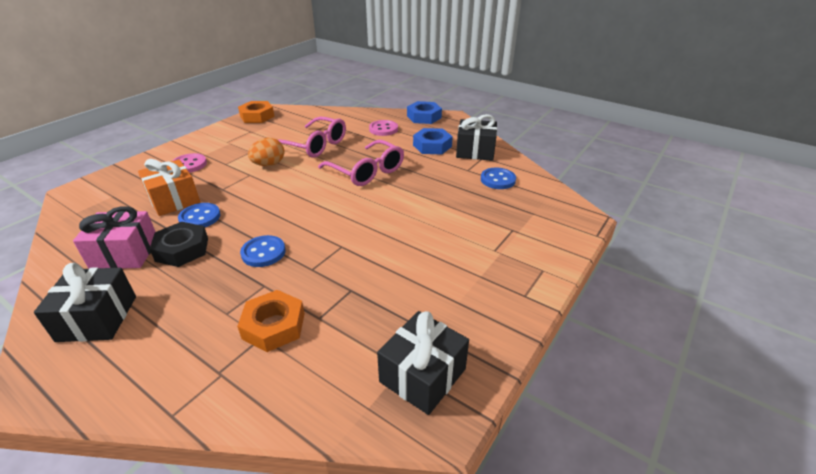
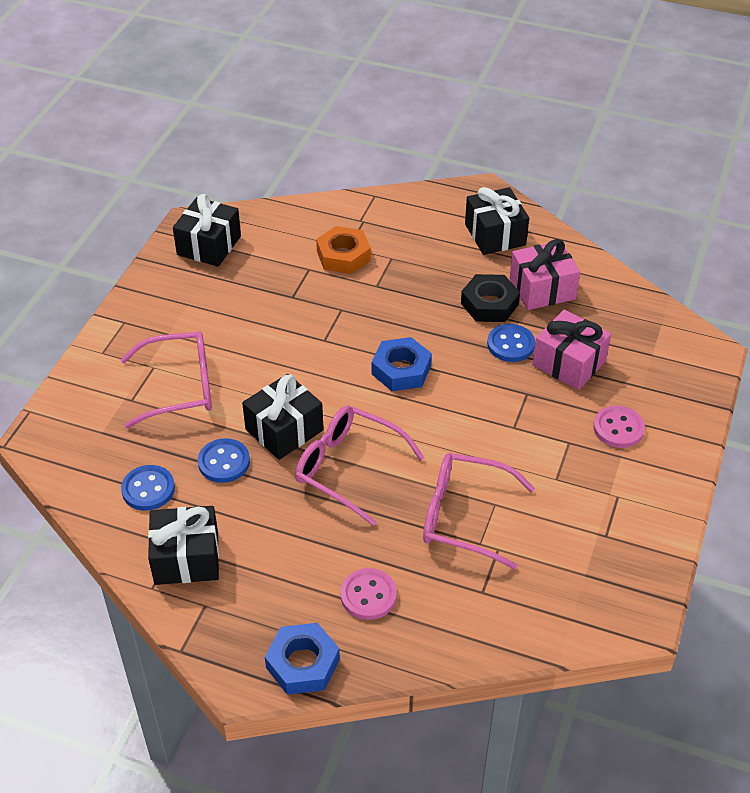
camera: 165 degrees right, 10 degrees up
orange gift [138,159,200,216] -> pink gift [532,310,611,390]
orange nut [238,101,275,123] -> none
blue button [240,235,286,267] -> blue button moved to [198,438,250,483]
orange egg [248,138,285,166] -> none
blue nut [413,128,453,154] -> blue nut moved to [372,337,432,391]
none -> pink glasses [120,331,212,428]
none -> black gift [242,374,324,460]

